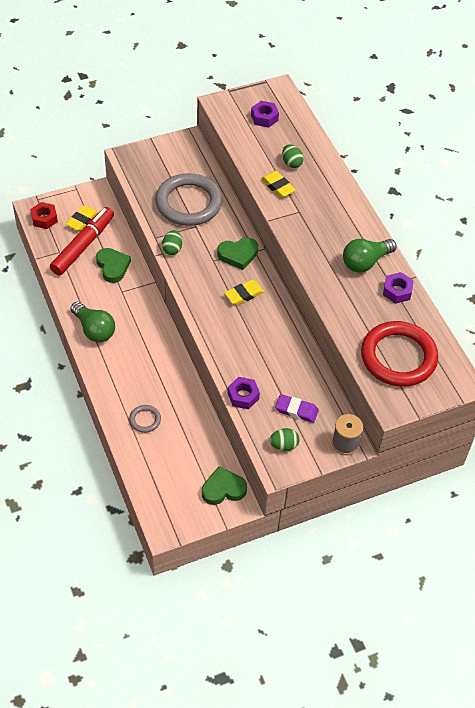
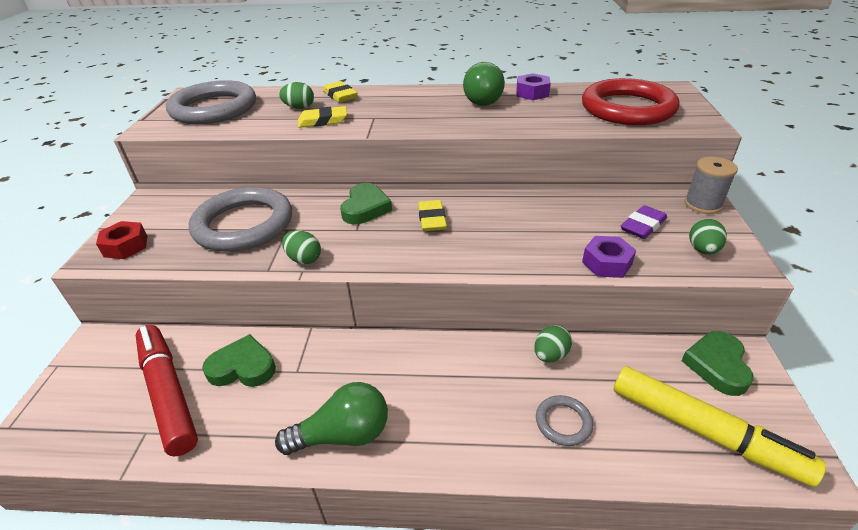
camera: 60 degrees left, 15 degrees down
red nut [30,202,58,229] -> red nut moved to [96,221,147,259]
yellow eraser [66,205,98,231] -> yellow eraser moved to [323,81,357,102]
purple nut [251,101,279,128] -> grey ring [166,80,256,124]
none -> green egg [534,325,572,362]
none -> yellow marker [614,366,826,487]

